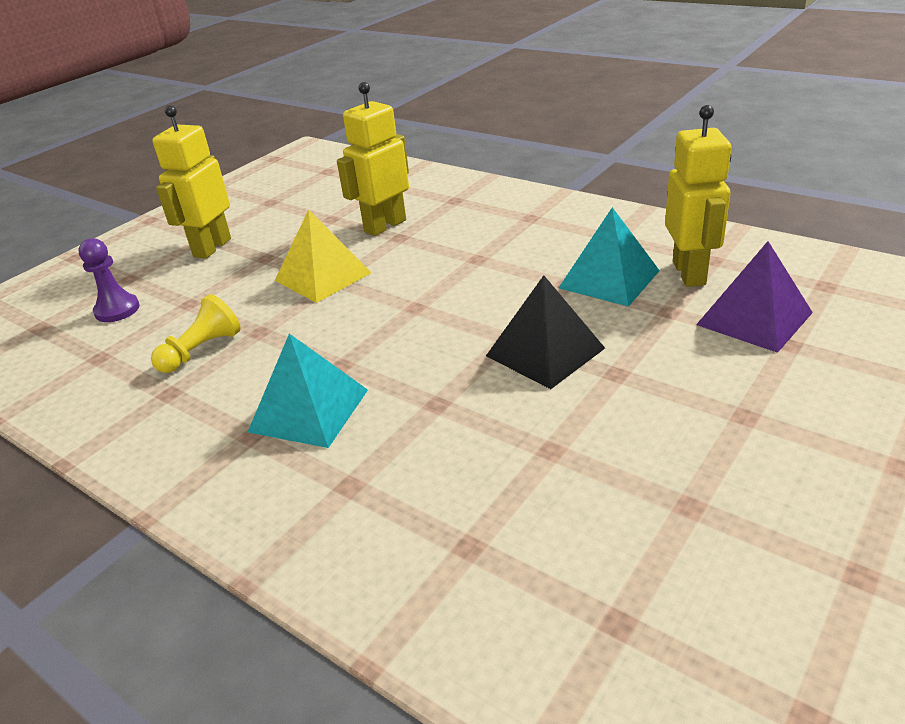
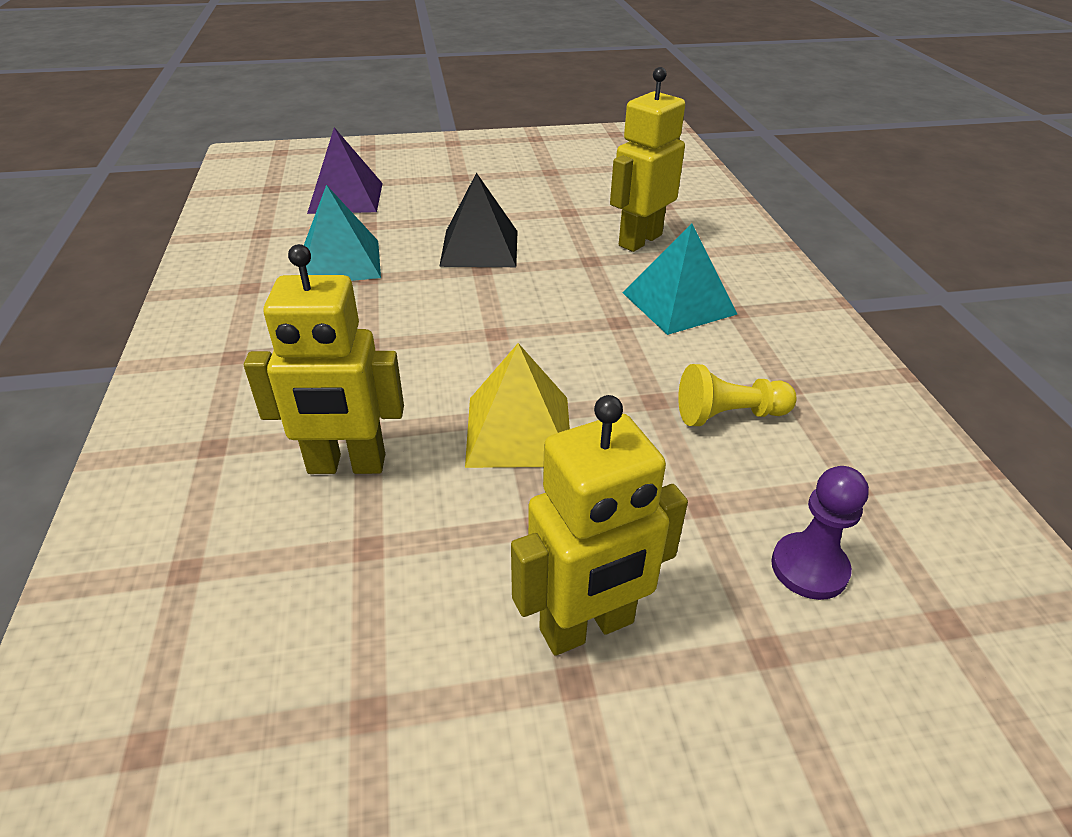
camera: 140 degrees left, 5 degrees up
yellow robot [665,105,731,287] -> yellow robot moved to [610,67,685,252]

